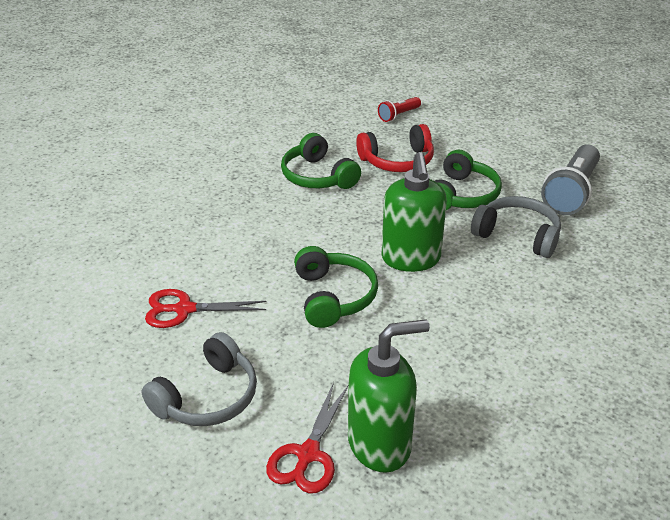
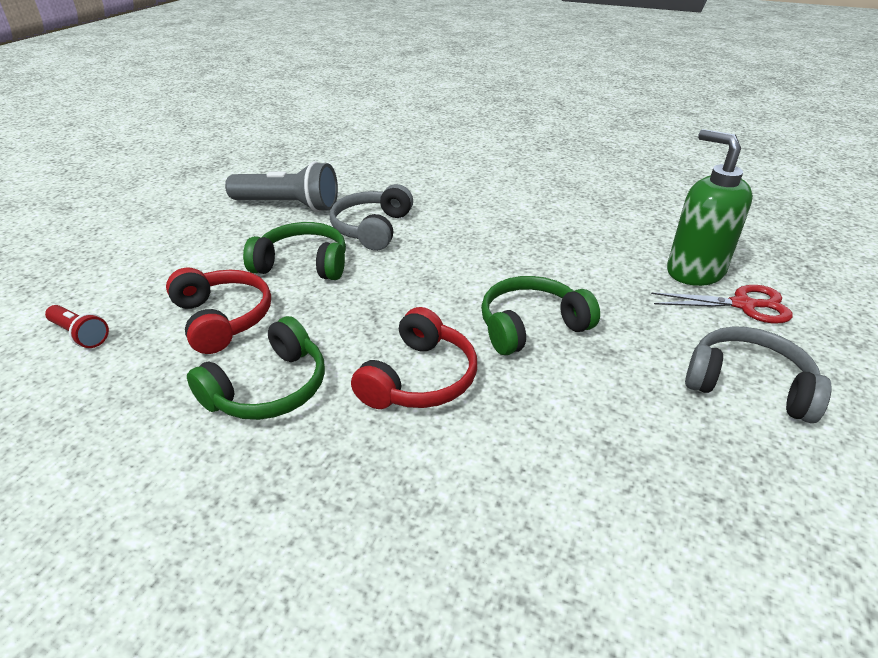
camera: 105 degrees left, 0 degrees up
red scissors [145,289,267,328] -> none
green soap dispenser [382,152,447,272] -> none
none -> red headphones [351,307,477,409]

